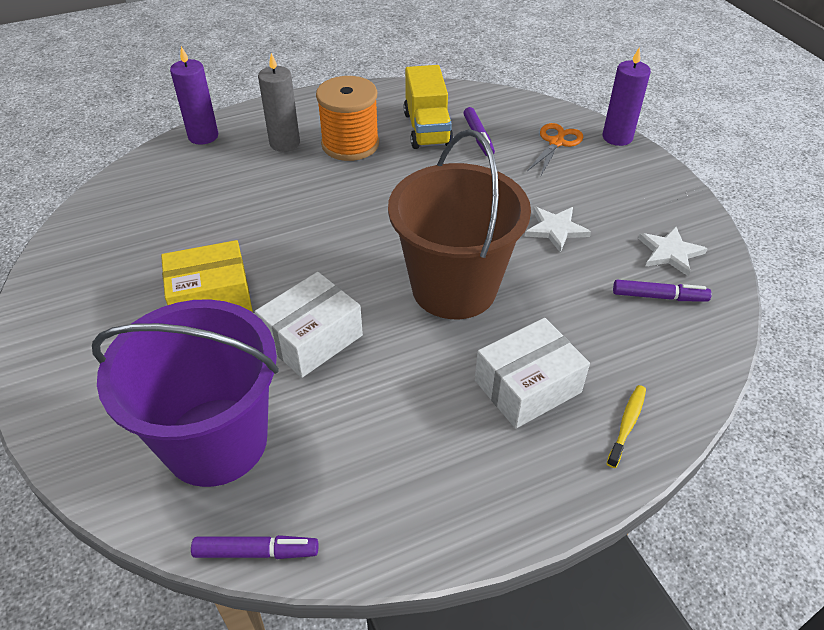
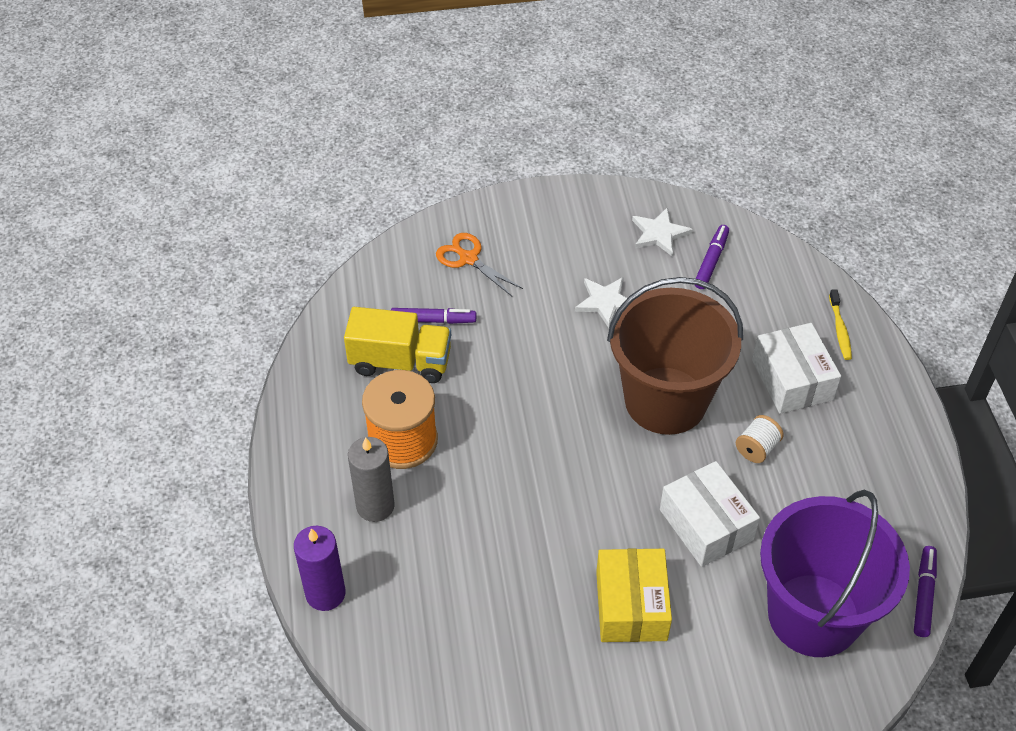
camera: 75 degrees left, 5 degrees up
purple candle [603,47,651,146] -> none
yellow toothbrush [607,385,646,468] -> yellow toothbrush turned 135 degrees counterclockwise [829,289,852,360]
none -> white spool [736,415,784,463]

